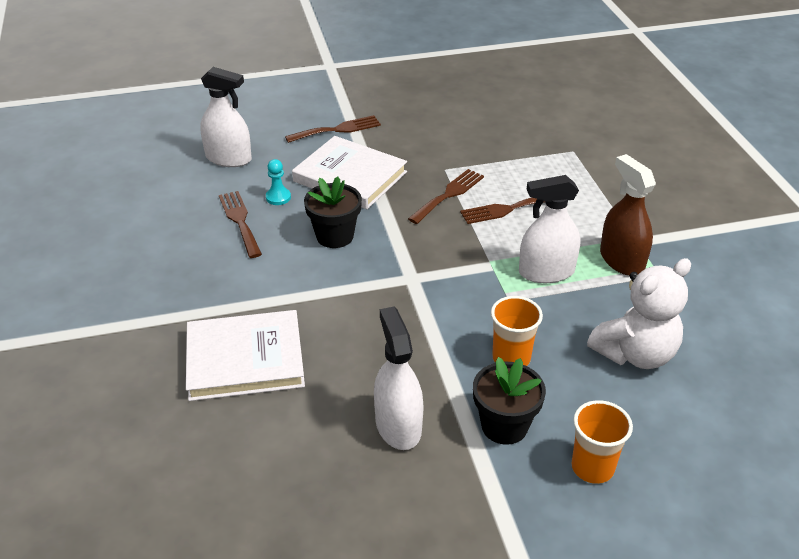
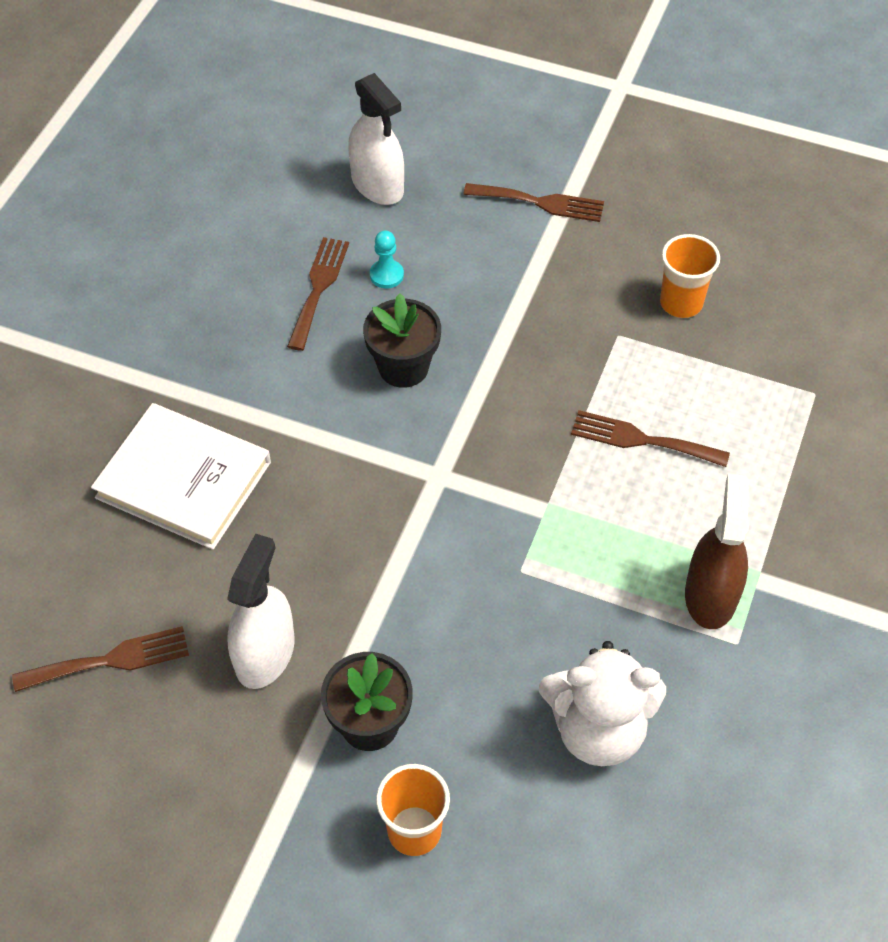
camera: 35 degrees right, 15 degrees up
white book [292,136,407,209] -> none
brown fork [408,169,484,224] -> brown fork moved to [12,626,189,692]
orange cup [491,296,543,366] -> orange cup moved to [660,234,720,318]
white spray bottle [519,175,580,283] -> none

